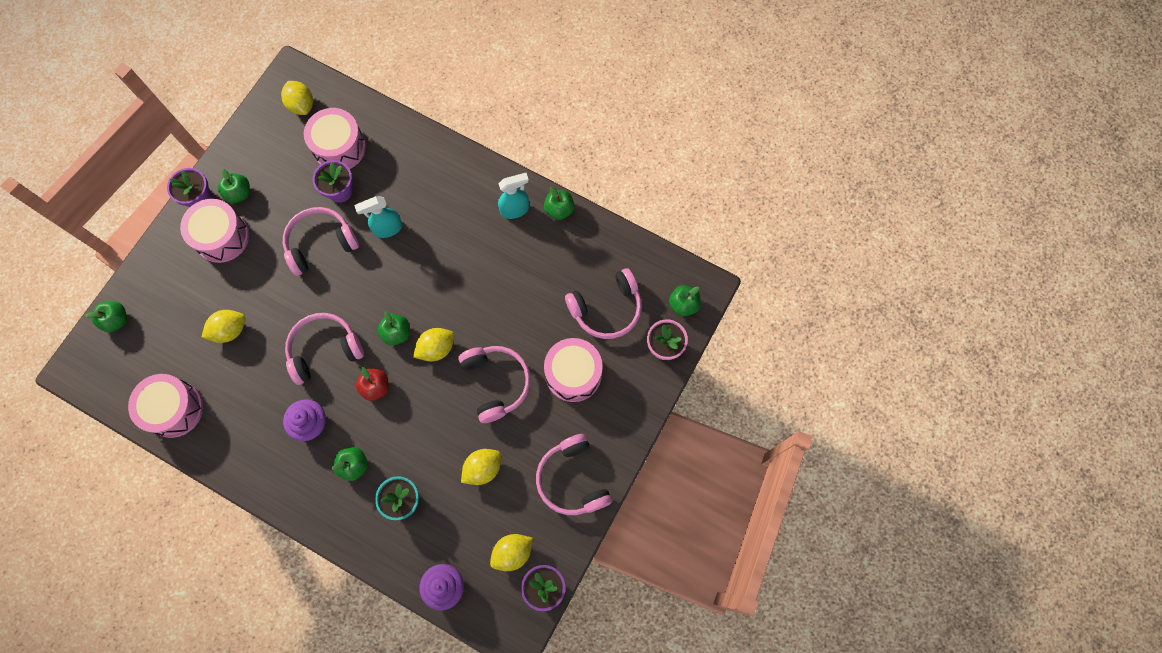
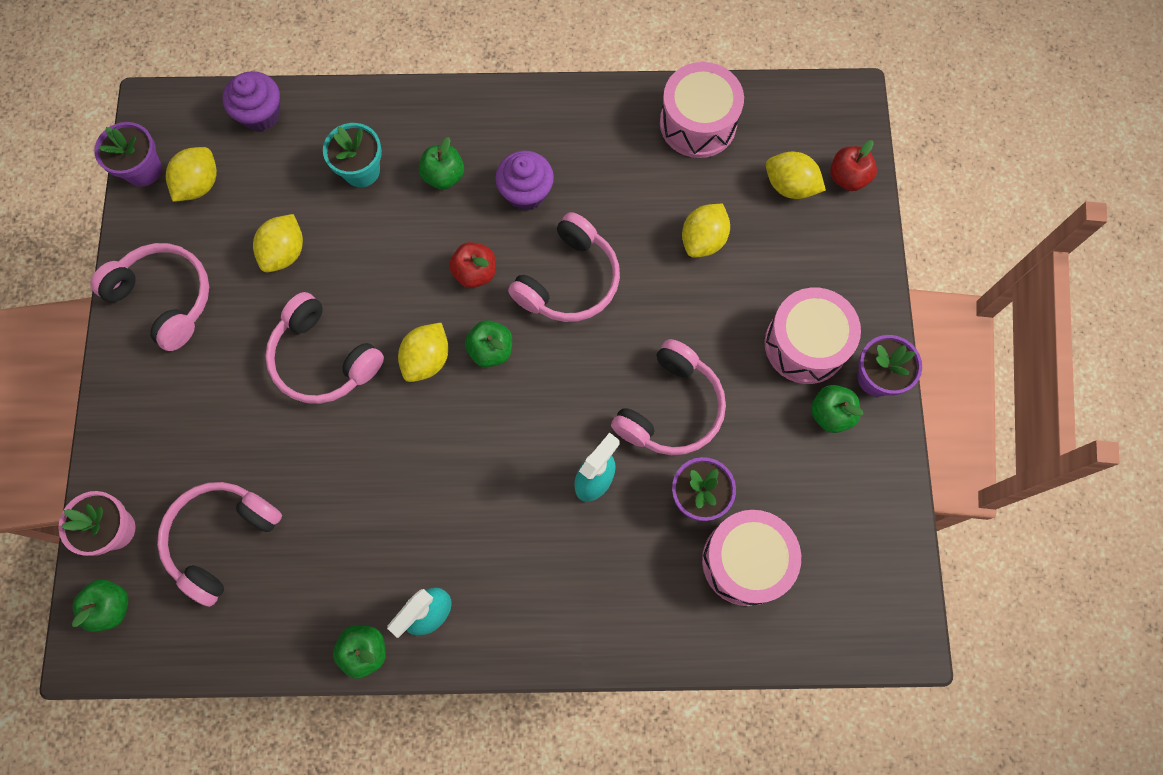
camera: 150 degrees right, 0 degrees up
green apple [85,301,127,333] -> red apple [830,140,877,191]
yellow lemon [281,81,313,115] -> yellow lemon moved to [766,152,826,199]
pink drum [544,338,603,402] -> none

